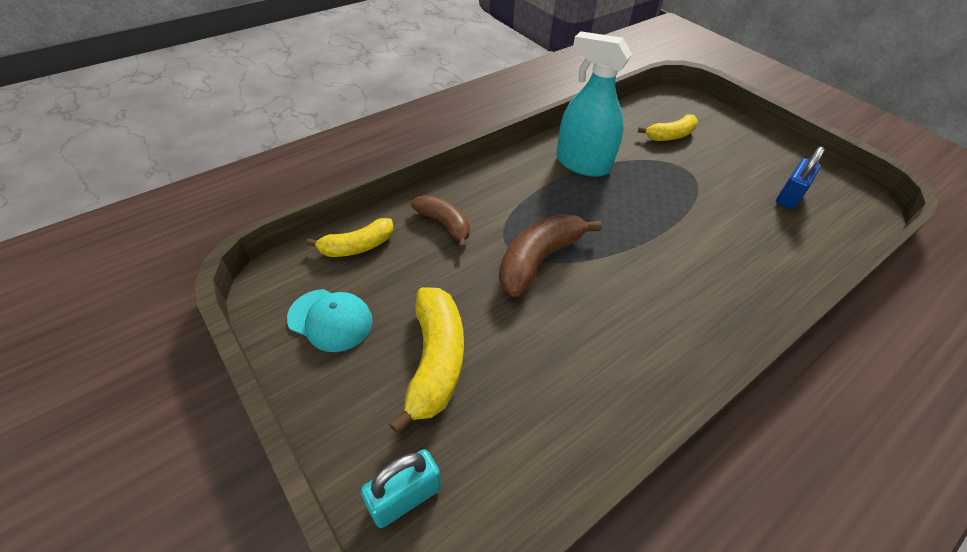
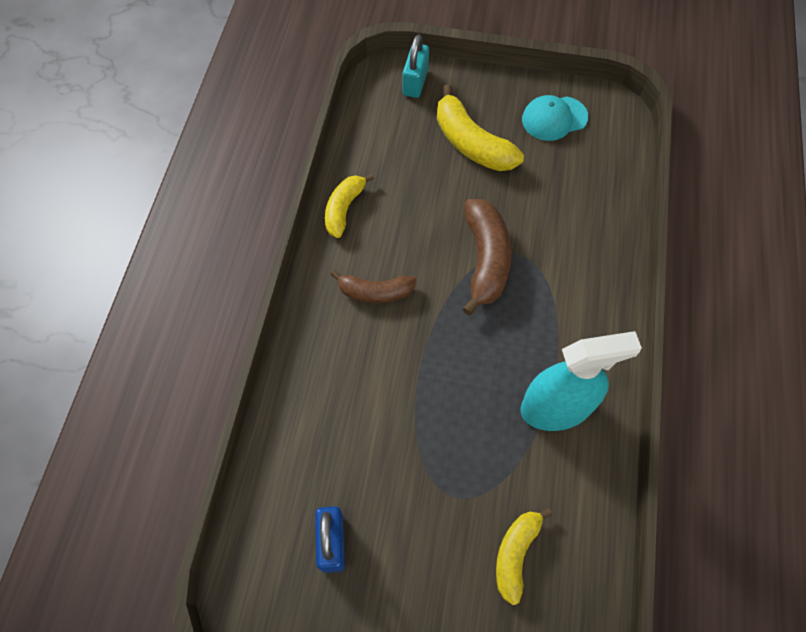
camera: 140 degrees right, 15 degrees up
yellow banana [306,218,394,257] -> yellow banana moved to [325,174,374,238]
brown banana [411,195,470,249] -> brown banana moved to [331,270,416,303]

